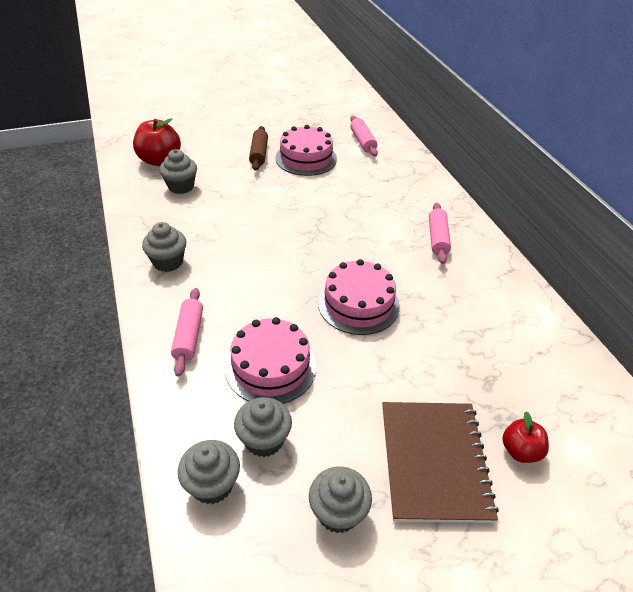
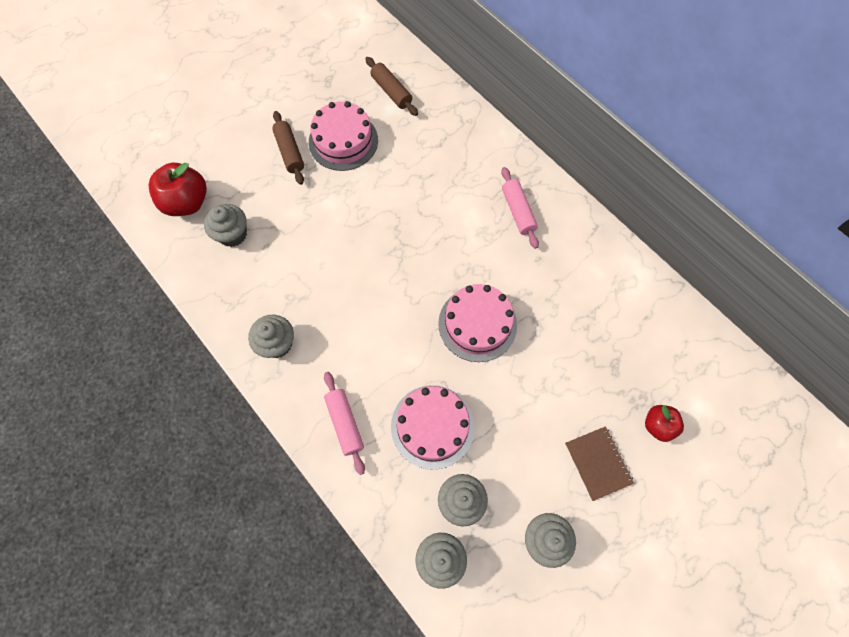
camera: 20 degrees left, 25 degrees up
pink rolling pin [350,116,378,156] -> brown rolling pin [365,57,418,116]
brown notebook [382,402,499,523] -> brown notebook [565,426,634,501], size x0.58

